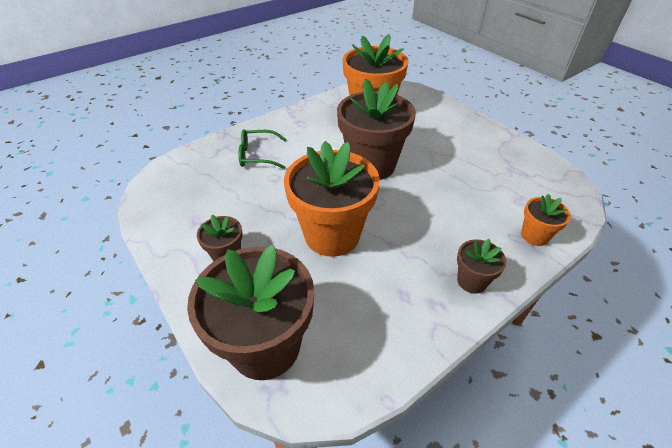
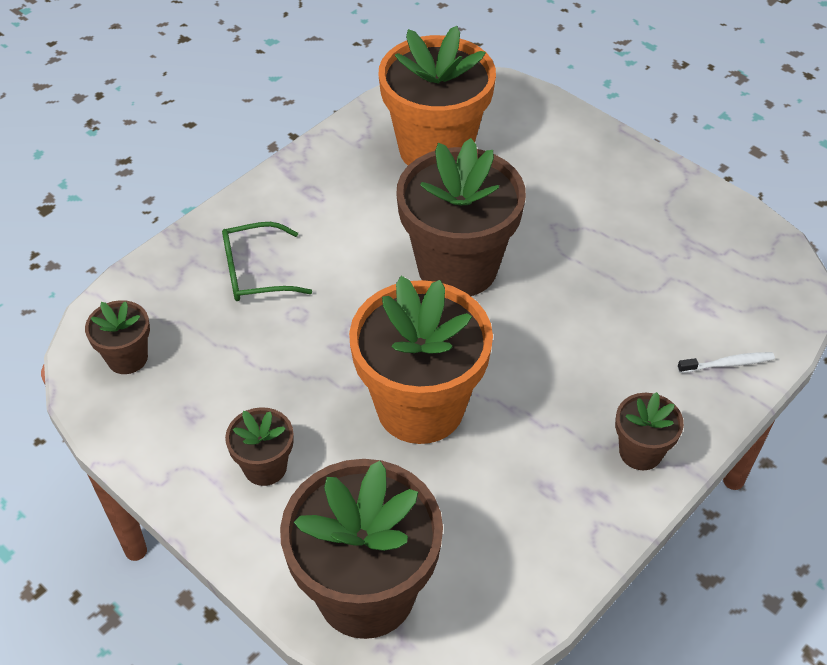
camera: 10 degrees left, 5 degrees up
orange flower pot [521,194,571,246] -> white toothbrush [678,352,775,373]
none -> brown flower pot [85,300,150,374]

